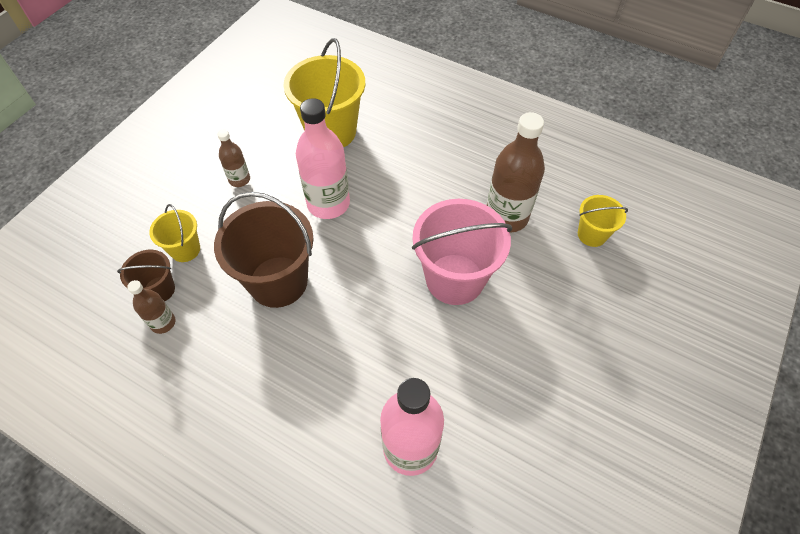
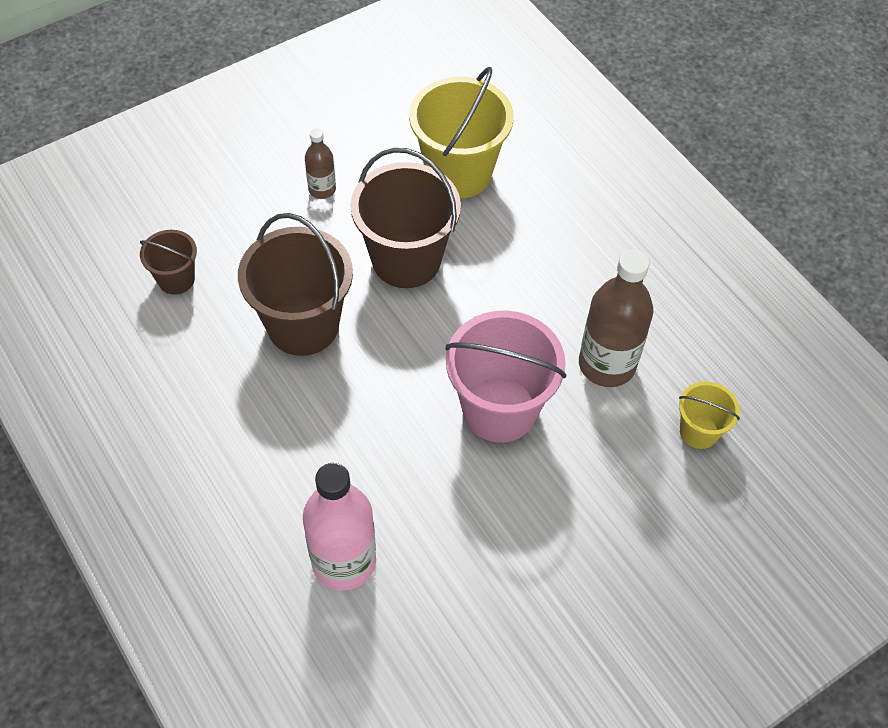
camera: 25 degrees right, 0 degrees up
brown bottle [127,280,175,334] -> none
yellow bucket [149,204,200,262] -> none
pink bottle [296,98,350,219] -> brown bucket [350,148,461,288]

